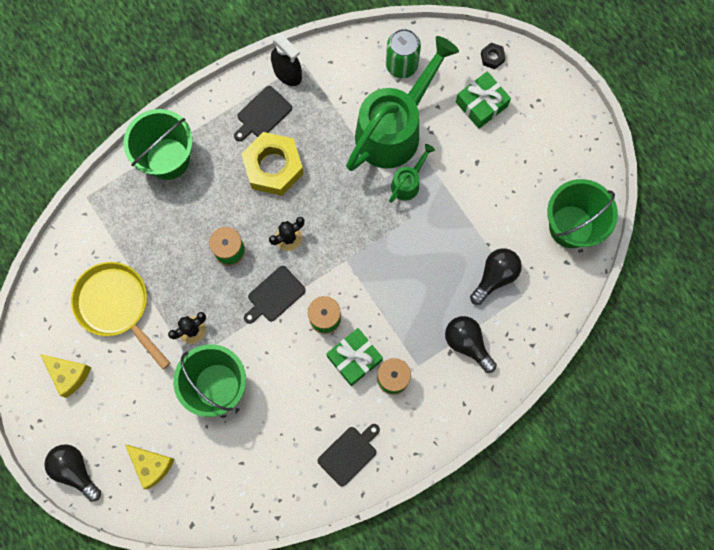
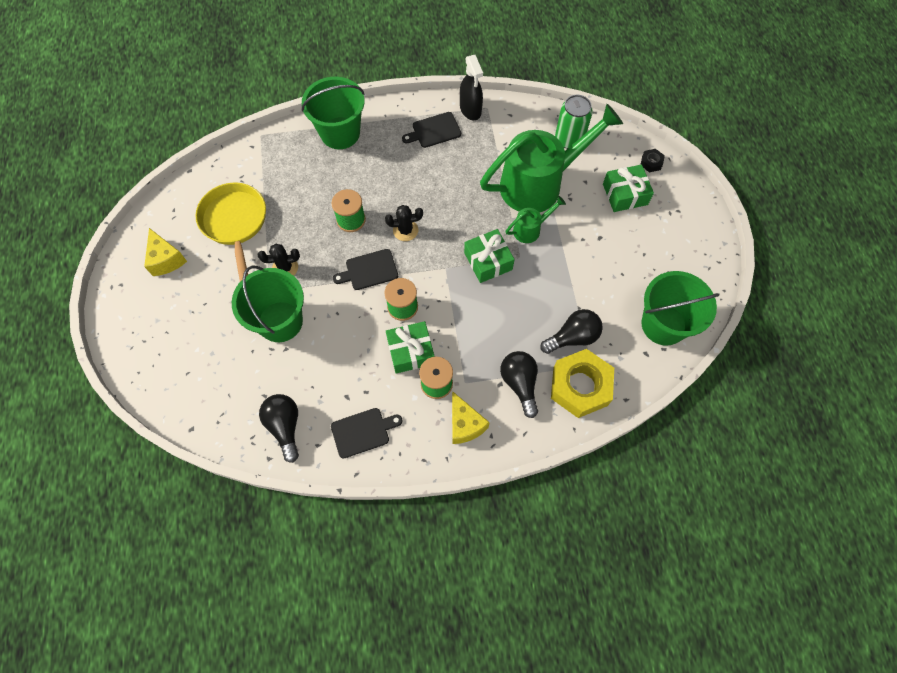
camera: 25 degrees right, 10 degrees down
black light bulb [44,444,101,502] -> black light bulb moved to [259,394,299,463]
yellow cheese [125,445,175,489] -> yellow cheese moved to [452,391,490,444]
yellow nut [241,132,304,196] -> yellow nut moved to [551,349,614,418]
none -> green gift [464,229,515,283]

